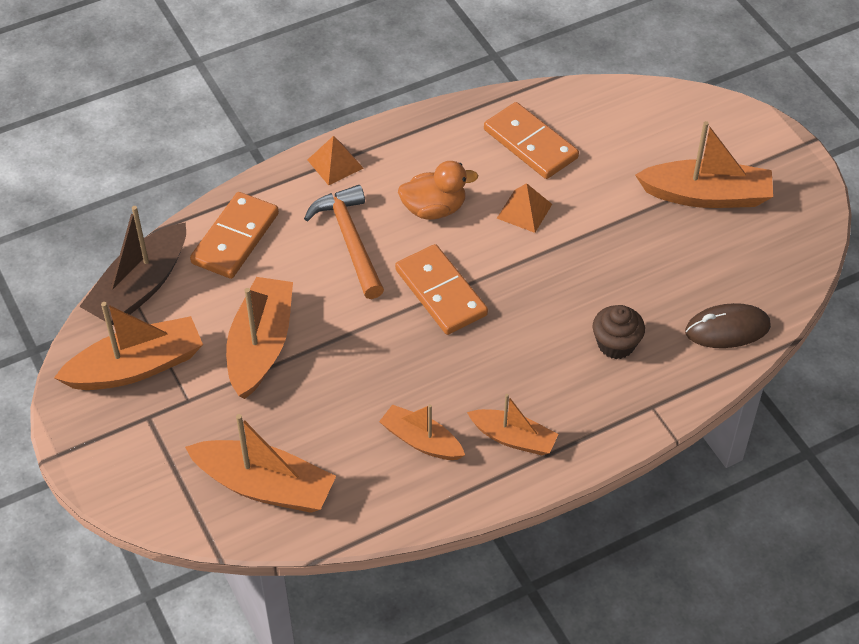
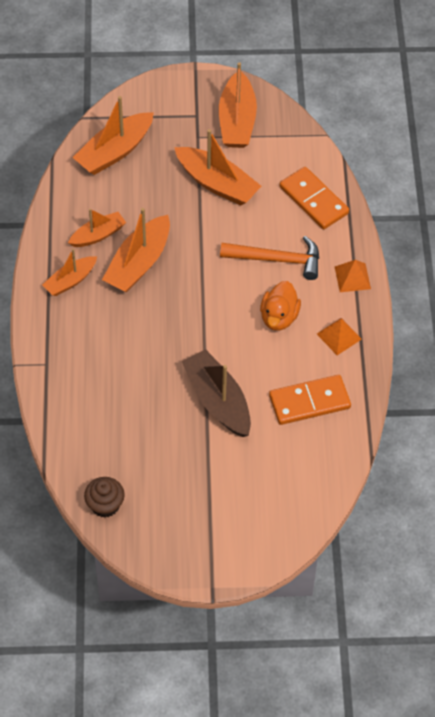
camera: 115 degrees right, 5 degrees up
brown boat [79,206,186,325] -> brown boat moved to [182,349,251,437]
orange domino [395,244,488,335] -> none
orange pyramid [497,183,552,233] -> orange pyramid moved to [317,318,362,355]
brown cupcake [593,305,645,359] -> brown cupcake moved to [84,477,125,517]
orange boat [635,121,773,208] -> orange boat moved to [102,208,170,292]
brown mouse [685,303,771,348] -> none

